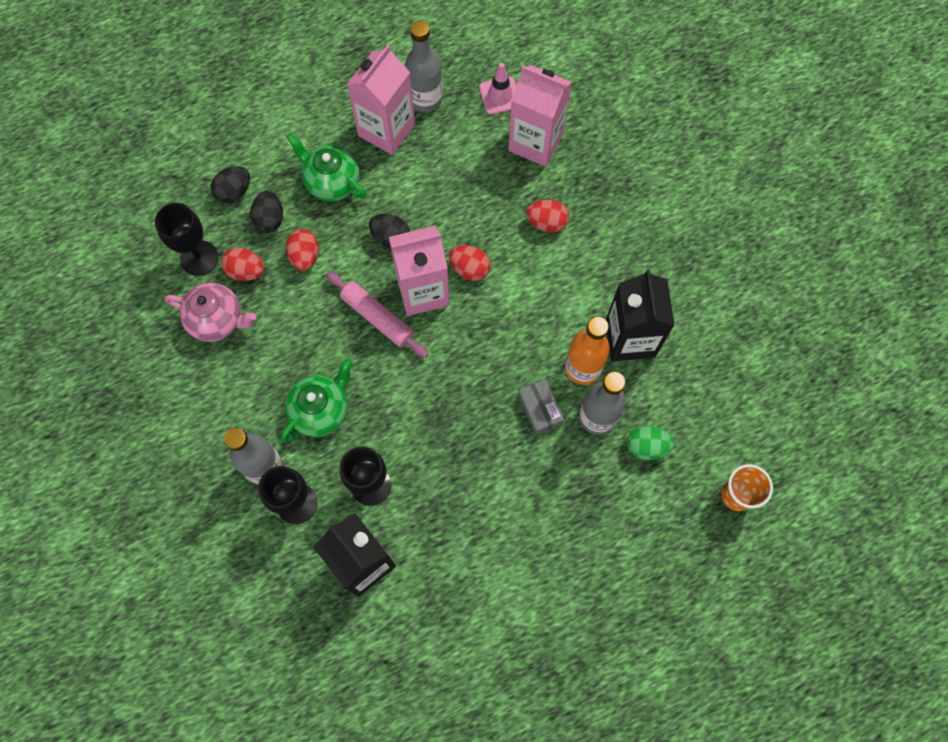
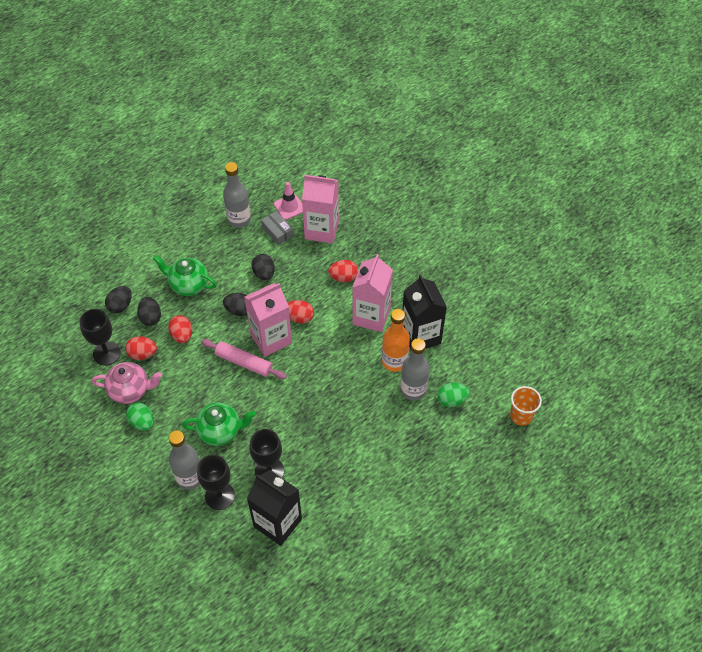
camera: 15 degrees left, 15 degrees down
green teapot [281,358,352,442] -> green teapot turned 60 degrees clockwise [182,403,255,446]
pink carton [347,45,415,155] -> pink carton moved to [352,254,393,332]
grey box [518,379,564,435] -> grey box moved to [261,211,294,245]
none -> green egg [126,402,154,431]
none -> black egg [251,254,275,280]

